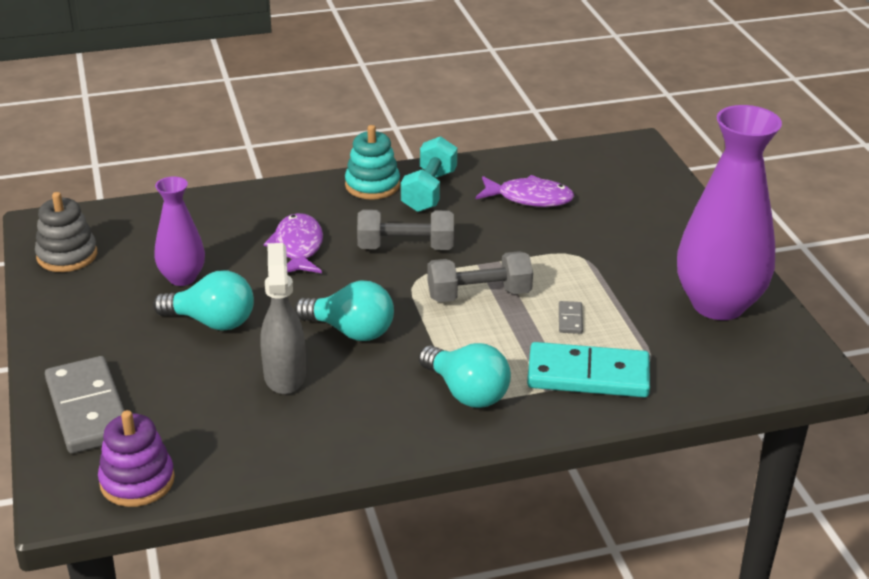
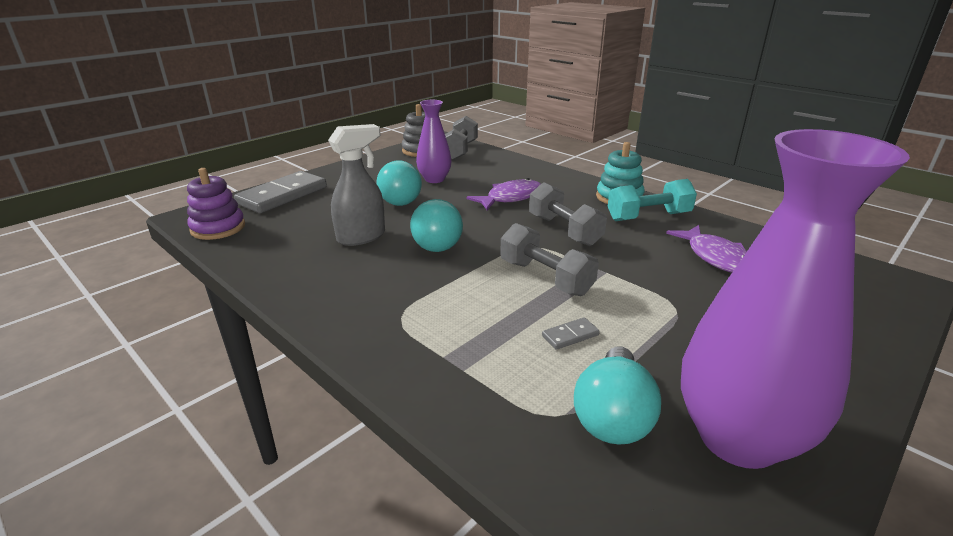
camera: 60 degrees right, 5 degrees down
turquoise light bulb [419,343,511,408] -> turquoise light bulb moved to [574,347,661,445]
turquoise domino [527,342,650,397] -> none
none -> grey dumbbell [445,116,478,160]

